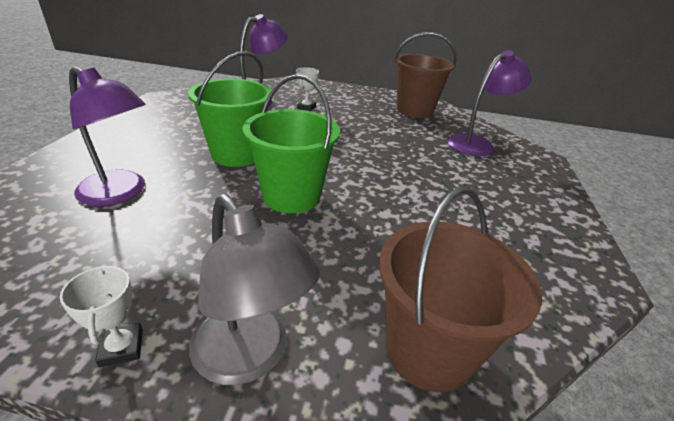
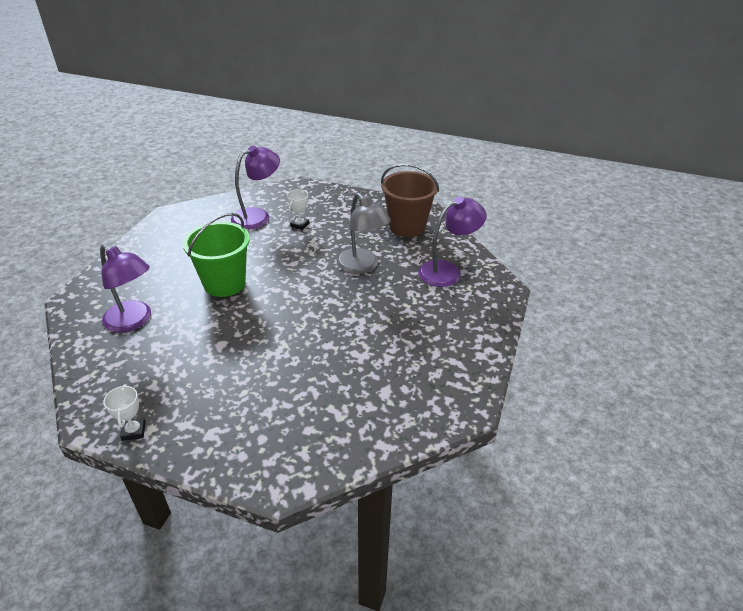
camera: 10 degrees right, 5 degrees up
grey lamp [189,194,320,385] -> grey lamp moved to [336,193,391,274]
green bucket [242,74,340,213] -> none
brown bucket [379,187,542,392] -> none

